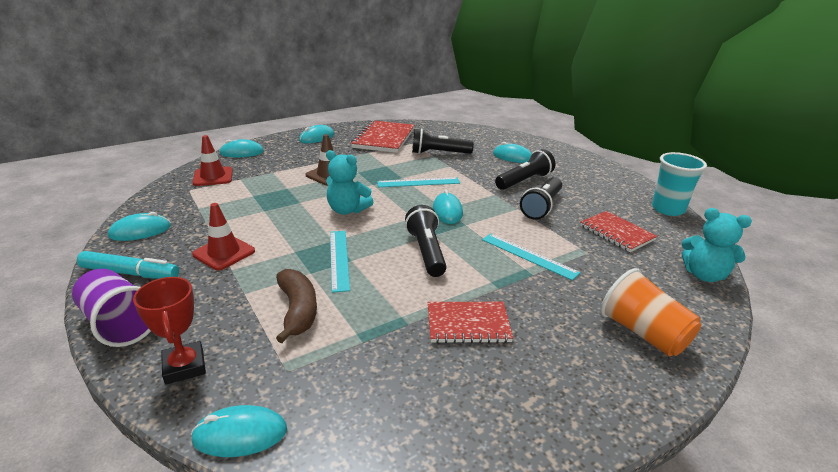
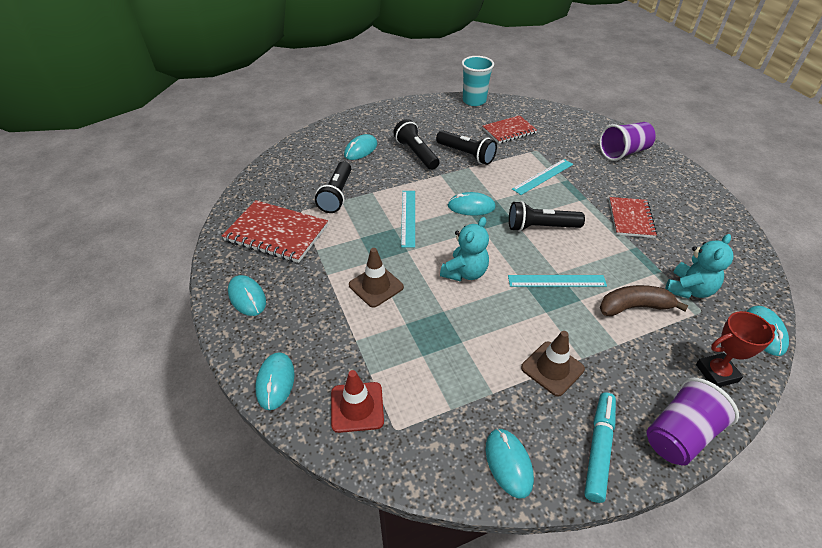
camera: 80 degrees left, 15 degrees up
red traffic cone [192,203,255,270] -> brown traffic cone [521,331,585,396]
orange cup [601,268,701,357] -> purple cup [599,122,656,161]
turquoise teddy bear [682,208,752,282] -> turquoise teddy bear moved to [665,234,734,299]

